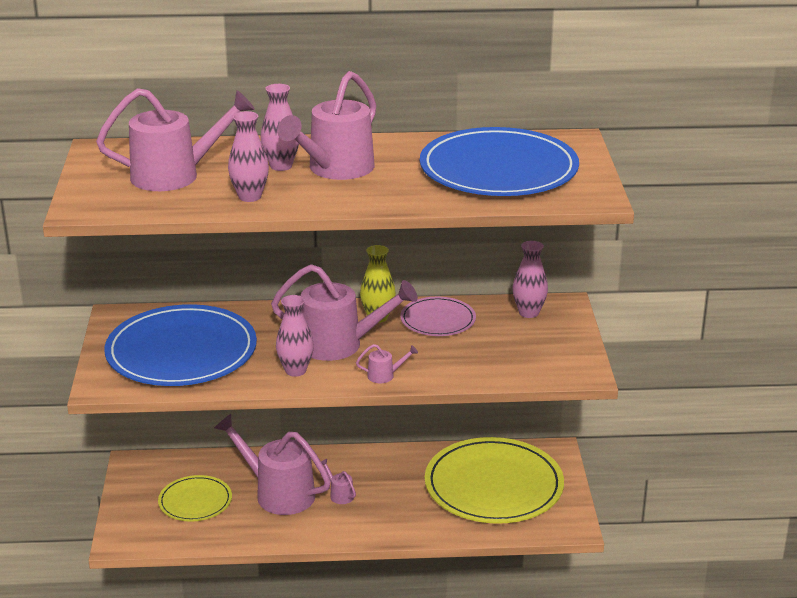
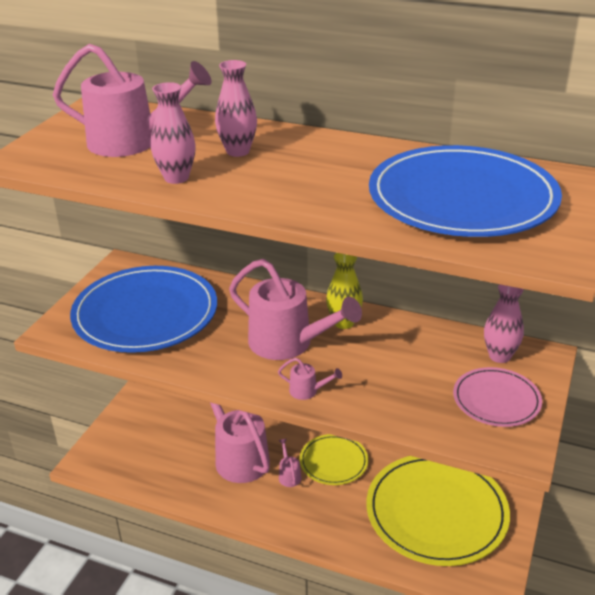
camera: 25 degrees right, 5 degrees up
yellow plate [158,475,232,522] -> yellow plate moved to [299,434,368,485]
pink vase [276,295,314,377] -> none
pink watering can [277,71,376,180] -> none
pink plate [400,297,476,336] -> pink plate moved to [453,367,542,427]

